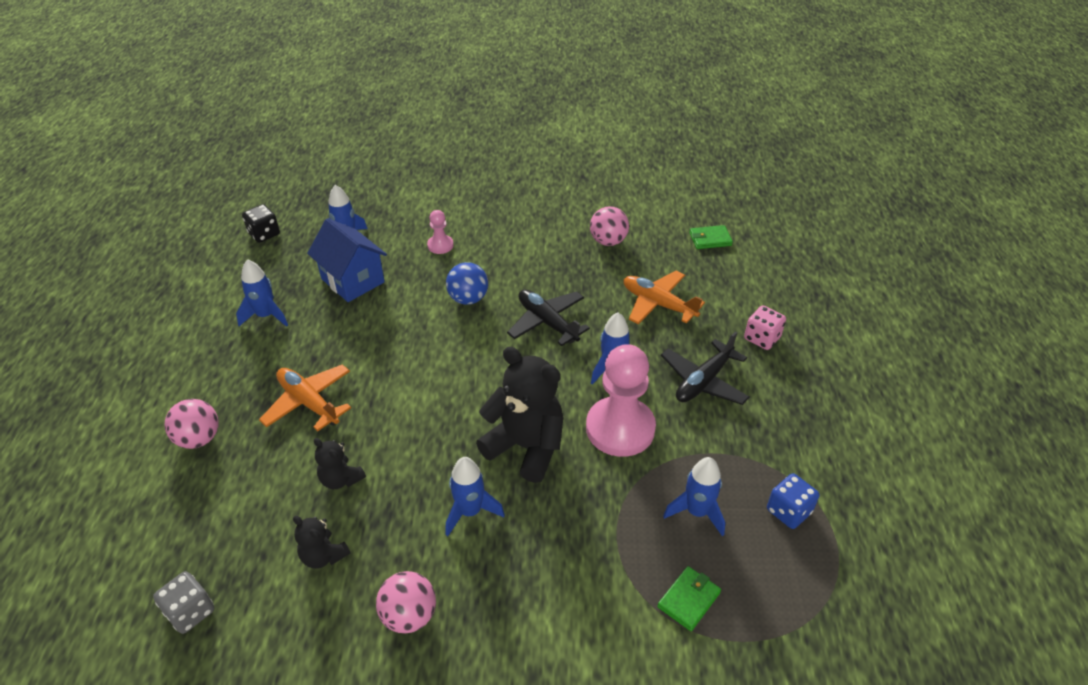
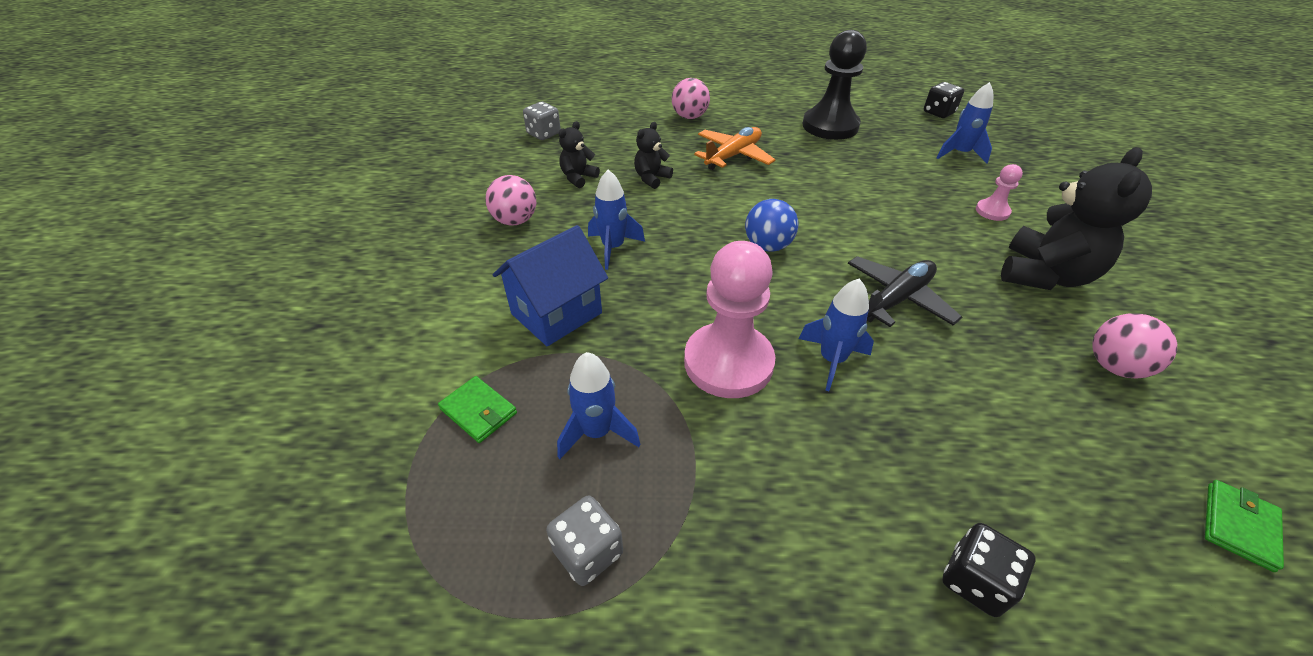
camera: 90 degrees right, 0 degrees up
blue rocket [236,259,288,327] -> black pawn [803,30,867,140]
blue house [307,218,387,302] -> blue house moved to [493,225,608,346]
blue ball [446,262,488,305] -> blue ball moved to [745,199,798,252]
black teddy bear [476,347,563,483] -> black teddy bear moved to [1001,147,1152,290]
orange plane [623,271,705,325] -> none
black plane [661,331,750,405] -> none
green wallet [689,225,733,249] -> green wallet turned 45 degrees clockwise [1205,480,1284,572]
pink dice [744,305,786,350] -> black dice [942,523,1035,617]
blue dice [767,473,820,529] -> grey dice [546,496,623,586]

